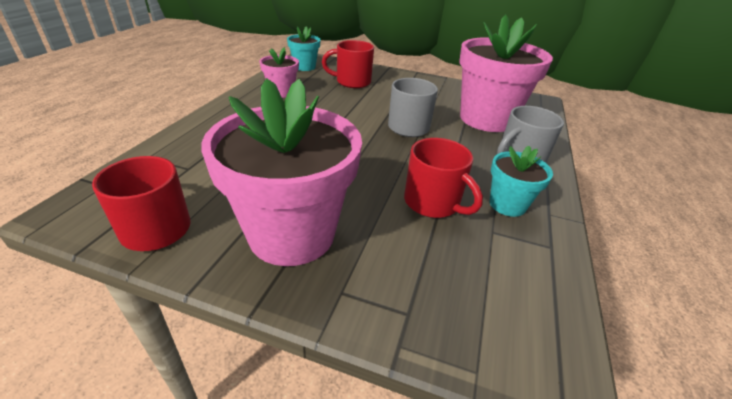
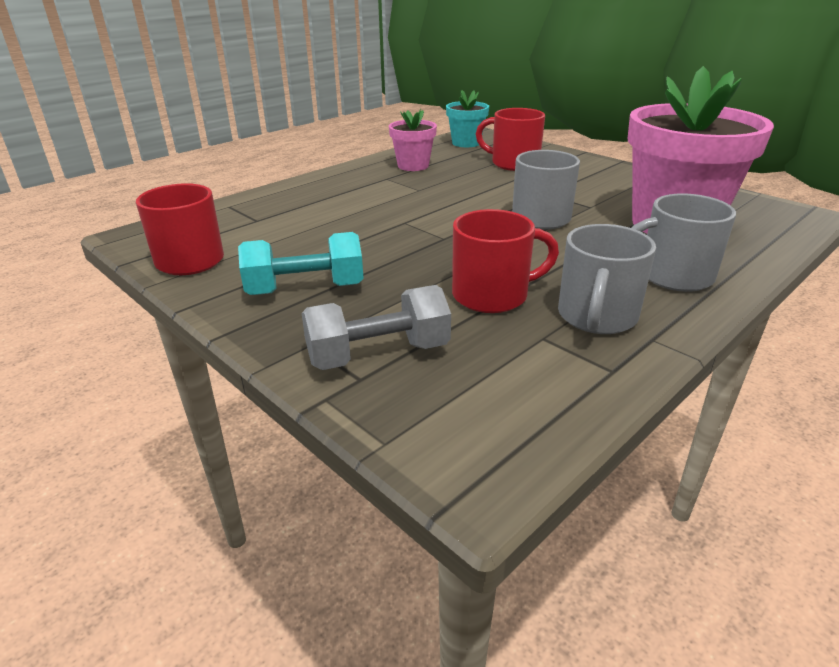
camera: 30 degrees right, 5 degrees down
pink flower pot [201,78,362,266] -> turquoise dumbbell [238,232,364,295]
red mug [404,138,483,218] -> red mug turned 90 degrees counterclockwise [452,209,559,313]
turquoise flower pot [490,146,553,217] -> grey mug [558,224,656,334]
none -> grey dumbbell [302,285,451,370]

